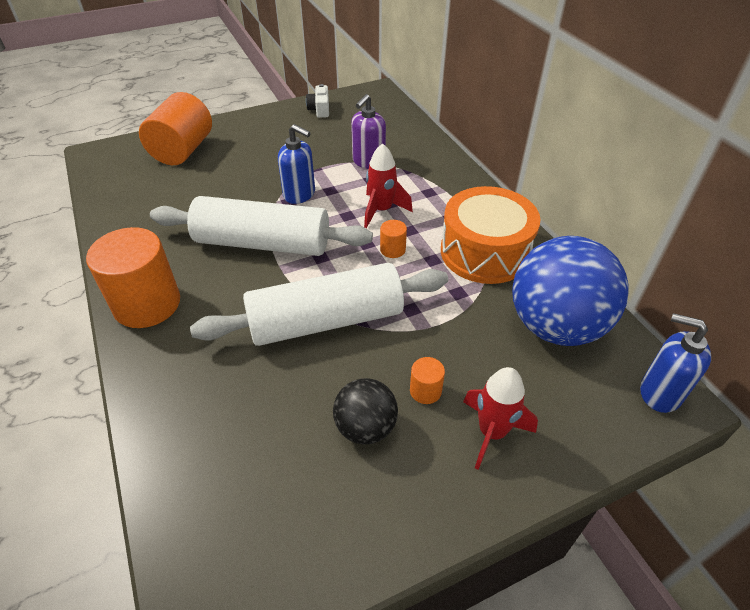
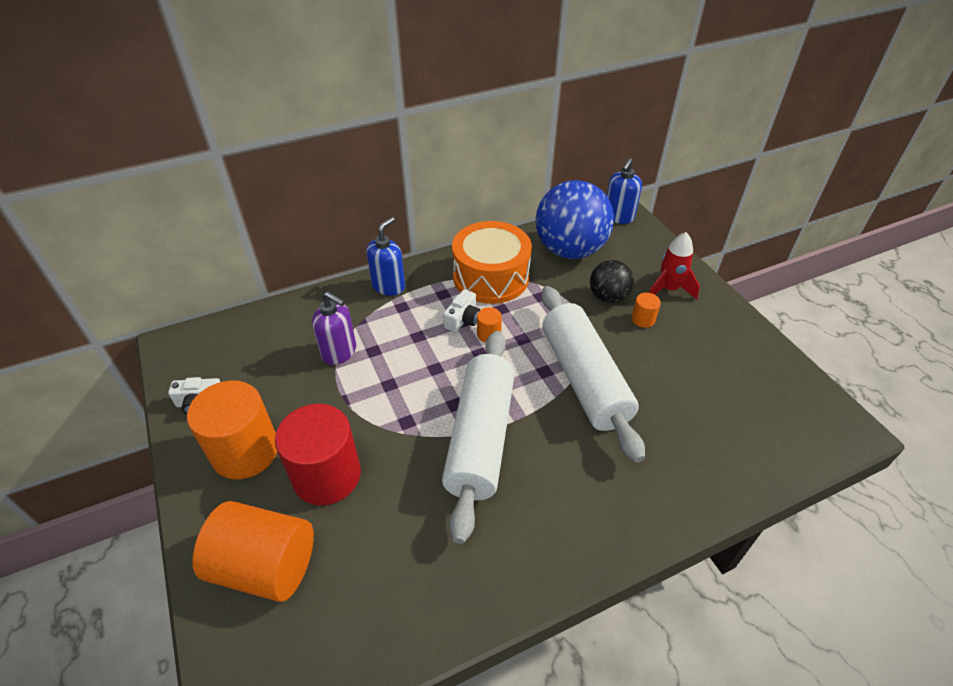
camera: 90 degrees left, 0 degrees up
orange cylinder [86,227,180,328] -> orange cylinder moved to [187,380,277,479]
blue soap dispenser [278,124,315,204] -> blue soap dispenser moved to [366,217,405,296]
black ball [333,378,398,445] -> black ball moved to [590,260,634,303]
red rocket [364,143,413,228] -> none
none -> red cylinder [275,404,361,505]
none -> white camera [443,289,480,333]

